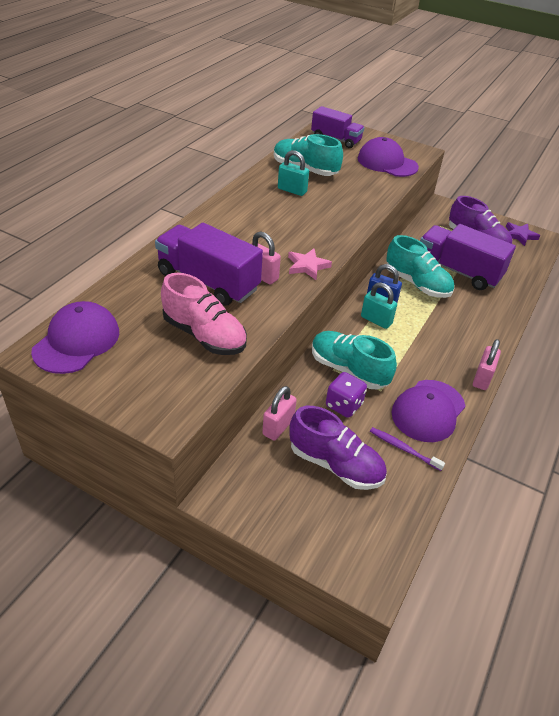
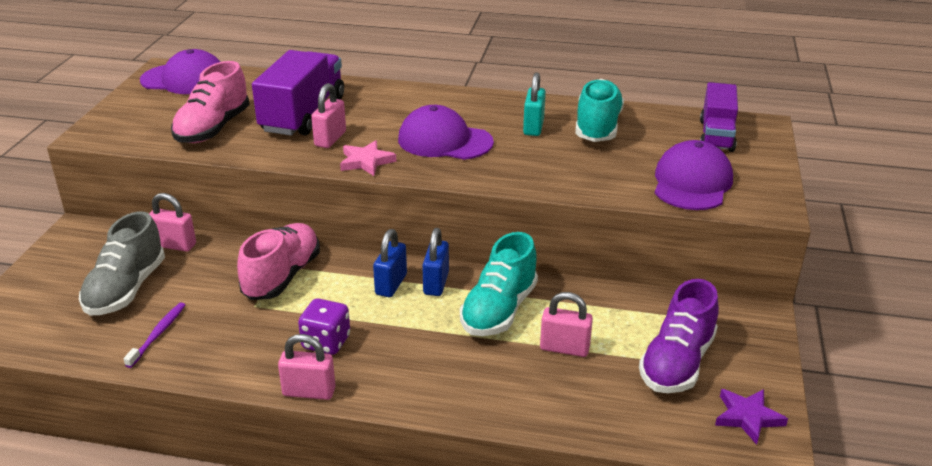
camera: 75 degrees right, 10 degrees down
purple shoe [289,406,387,490] -> grey shoe [79,211,165,316]
turquoise shoe [312,331,397,389] -> pink shoe [237,223,320,300]
purple dice [326,372,367,418] -> purple dice moved to [298,298,350,355]
turquoise padlock [361,282,397,329] -> blue padlock [373,229,407,297]
purple cap [391,380,466,442] -> purple cap moved to [398,105,494,160]
purple truck [420,224,516,290] -> pink padlock [540,292,593,357]

